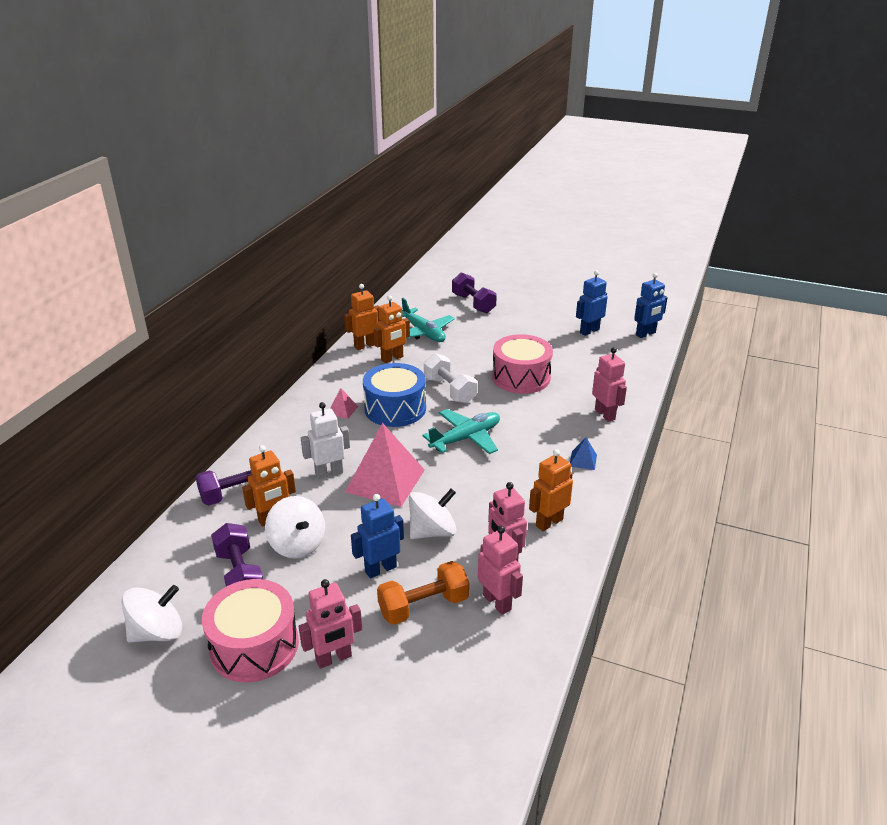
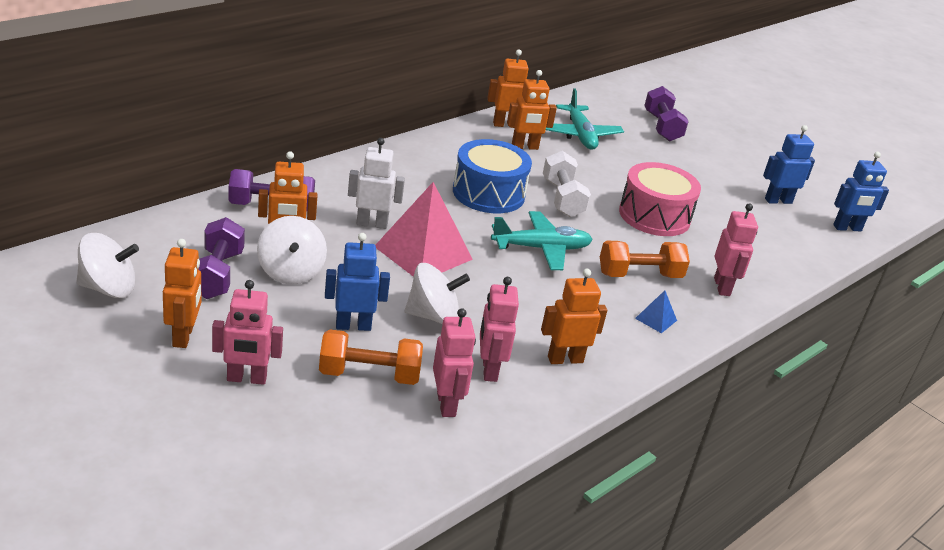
camera: 20 degrees right, 0 degrees up
pink drum [202,579,299,682] -> orange robot [163,239,201,348]
pink pyramid [330,388,358,419] -> none
none -> orange dumbbell [600,241,690,278]

